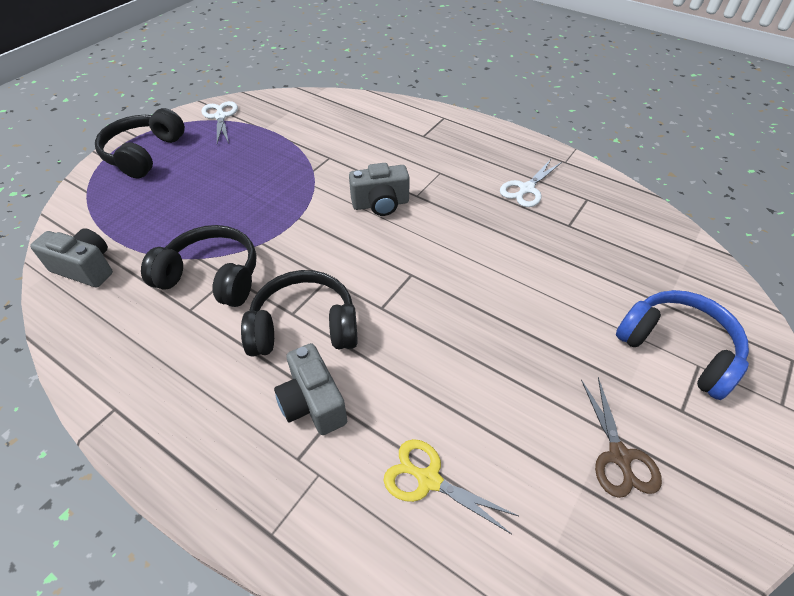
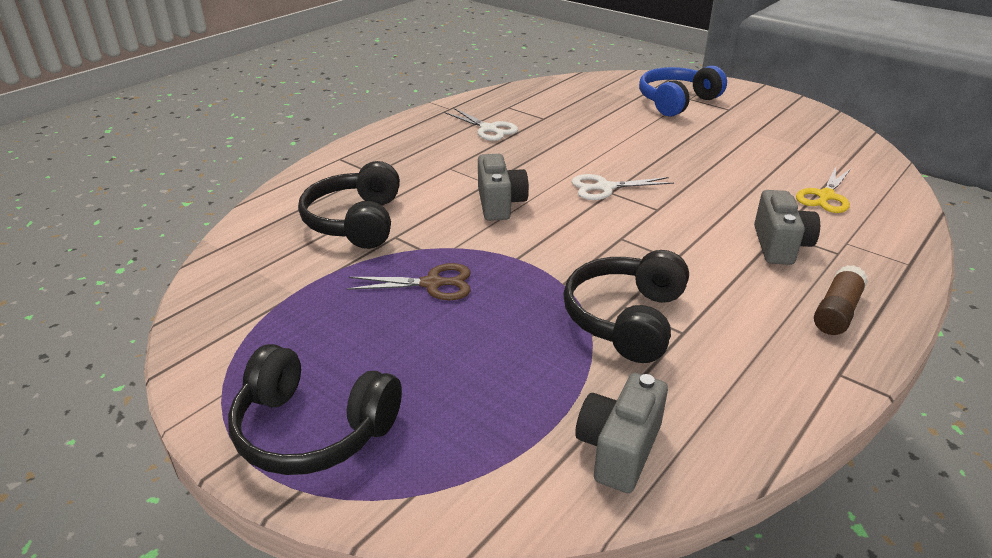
camera: 85 degrees left, 15 degrees down
white scissors [202,101,238,143] -> white scissors moved to [572,174,674,200]
black headphones [241,270,358,357] -> black headphones moved to [298,161,400,249]
grey camera [274,343,347,435] -> grey camera turned 60 degrees counterclockwise [754,190,820,265]
brown scissors [581,377,662,498] -> brown scissors moved to [346,263,471,300]
none -> brown glue stick [814,265,868,335]

